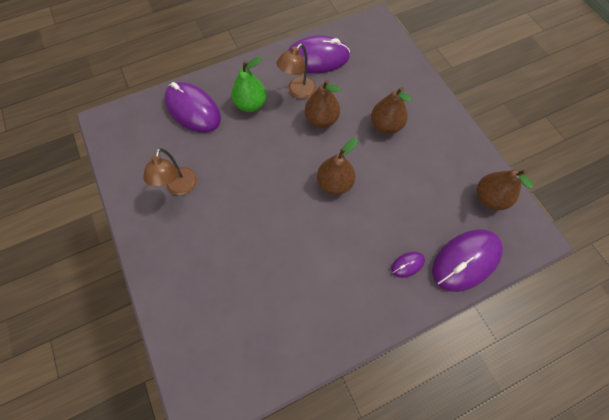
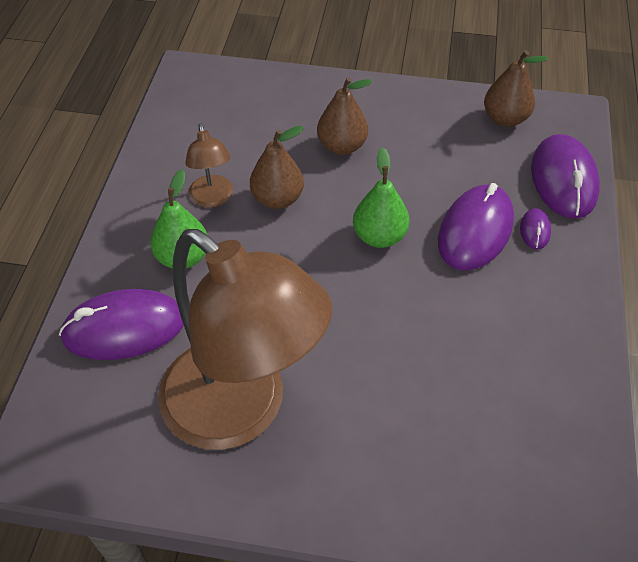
camera: 55 degrees left, 15 degrees down
brown lamp [143,148,197,195] -> brown lamp [158,229,332,450], size x2.32
purple mouse [288,35,350,74] -> purple mouse moved to [438,183,514,271]
brown pear [317,138,358,195] -> green pear [353,147,410,248]

